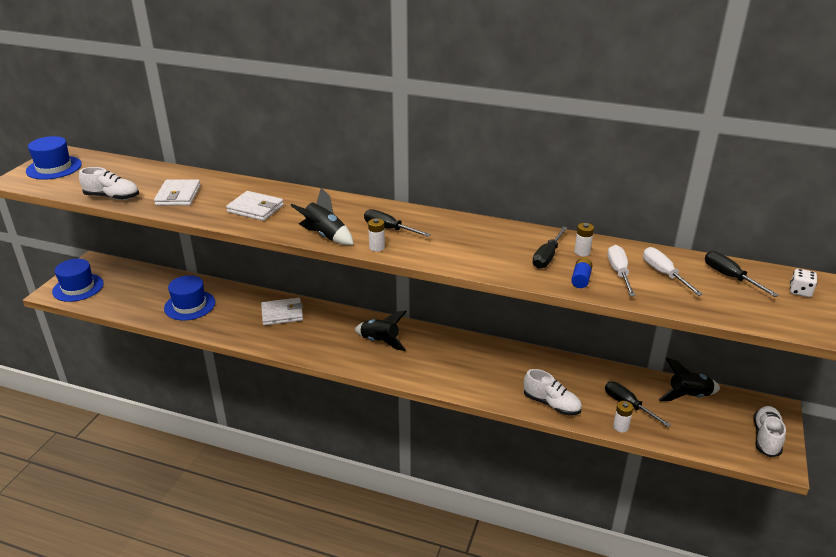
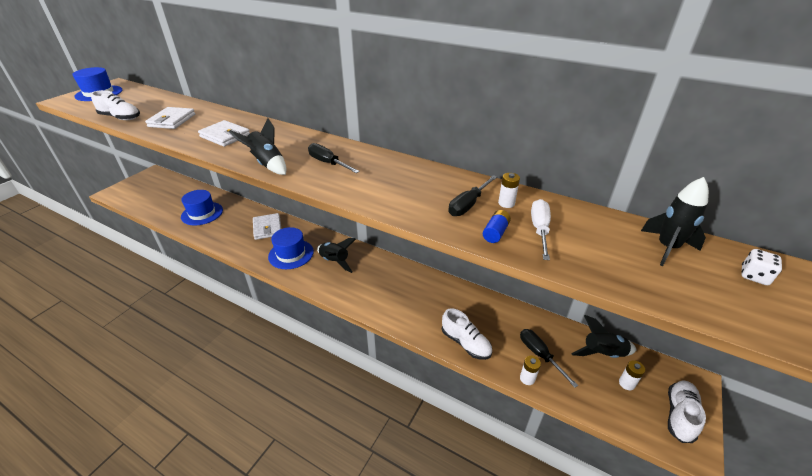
camera: 10 degrees right, 5 degrees up
blue hat [52,259,104,302] -> blue hat moved to [268,227,314,269]
white wallet [261,298,303,326] -> white wallet turned 75 degrees clockwise [253,213,281,240]
white battery [368,218,385,252] -> white battery moved to [619,360,645,390]
white screwdriver [643,247,703,296] -> none
black screwdriver [705,251,779,297] -> black rocket [641,177,709,266]

